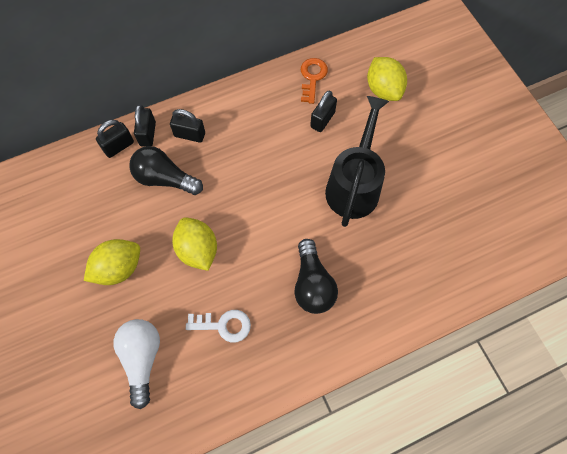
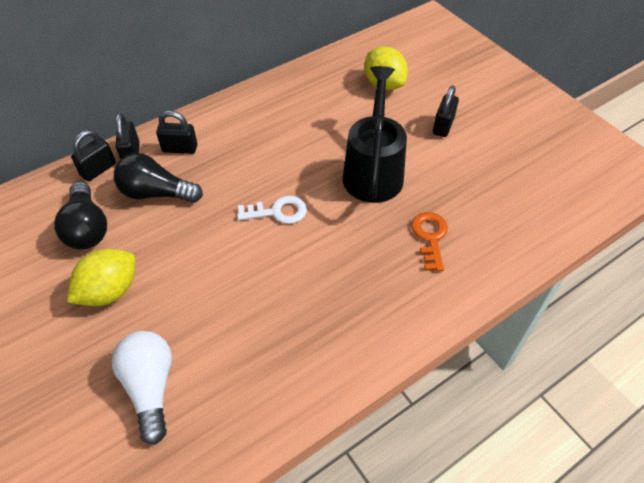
camera: 10 degrees left, 15 degrees down
yellow lemon [172,217,217,271] -> none
white key [186,310,251,342] -> white key moved to [237,196,307,224]
black light bulb [294,239,338,314] -> black light bulb moved to [54,182,107,249]
orange key [301,58,328,104] -> orange key moved to [411,212,448,272]
black padlock [310,90,337,132] -> black padlock moved to [433,85,459,137]

